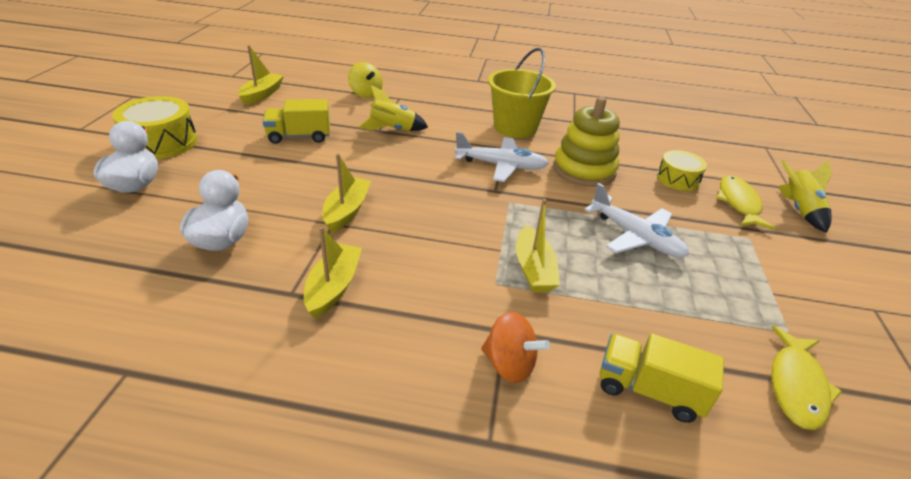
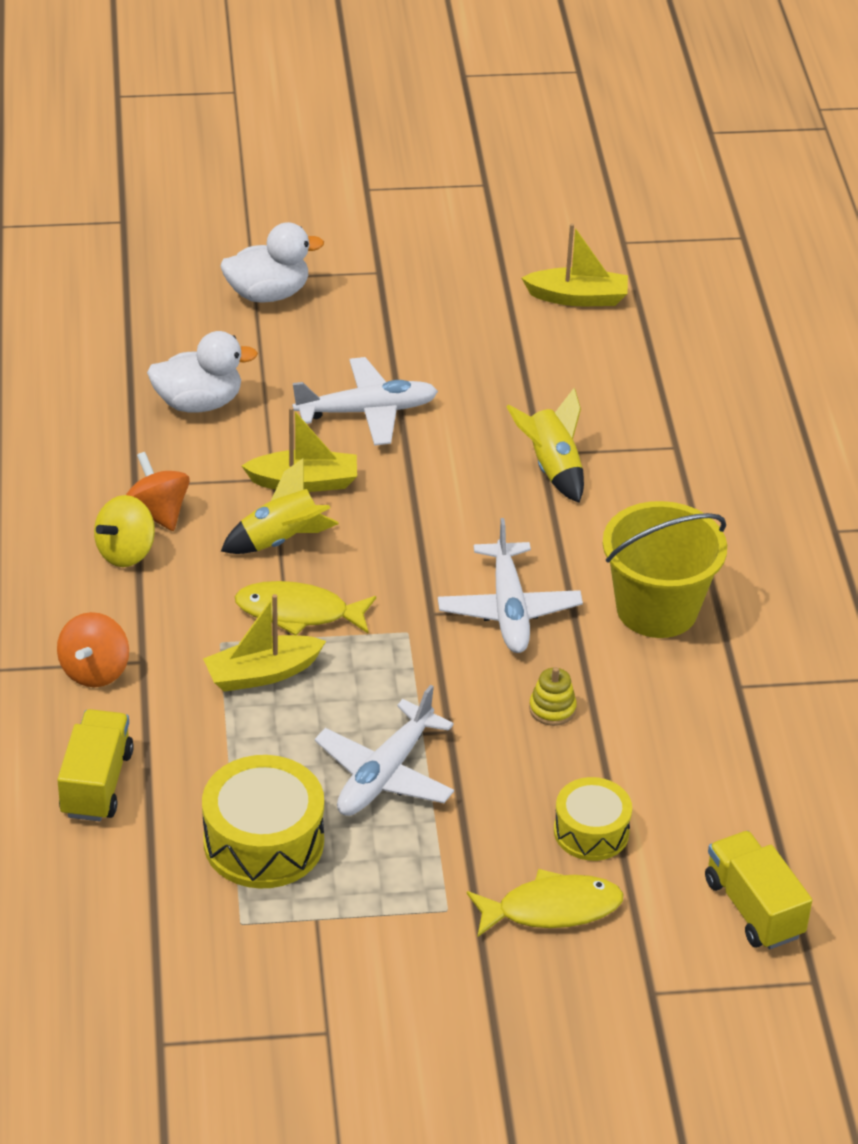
camera: 75 degrees right, 5 degrees up
yellow drum [112,96,197,159] -> yellow drum moved to [202,755,324,889]
yellow truck [263,99,330,144] -> yellow truck moved to [705,831,812,949]
yellow boat [304,226,362,319] -> orange spinning top [126,452,190,531]
yellow spinning top [348,62,383,98] -> yellow spinning top moved to [94,495,155,567]
yellow stacking toy [553,97,620,187] -> yellow stacking toy [529,667,577,726], size x0.43
yellow fish [771,326,843,430] -> yellow fish moved to [234,581,376,635]
yellow rocket [778,160,832,233] -> yellow rocket moved to [221,458,339,554]
none -> white plane [292,357,438,446]

